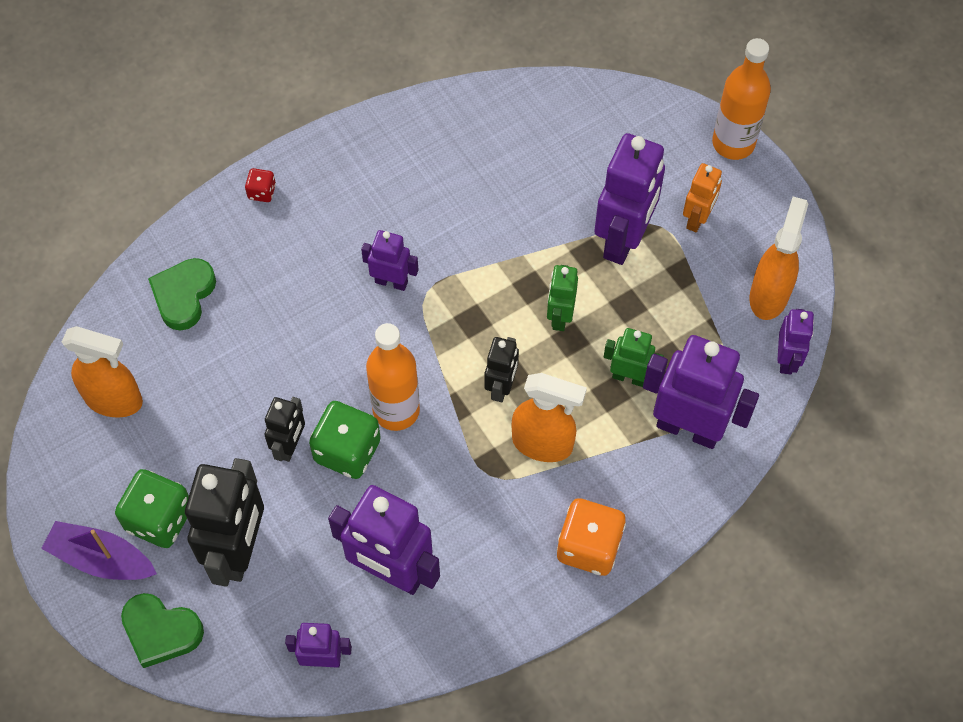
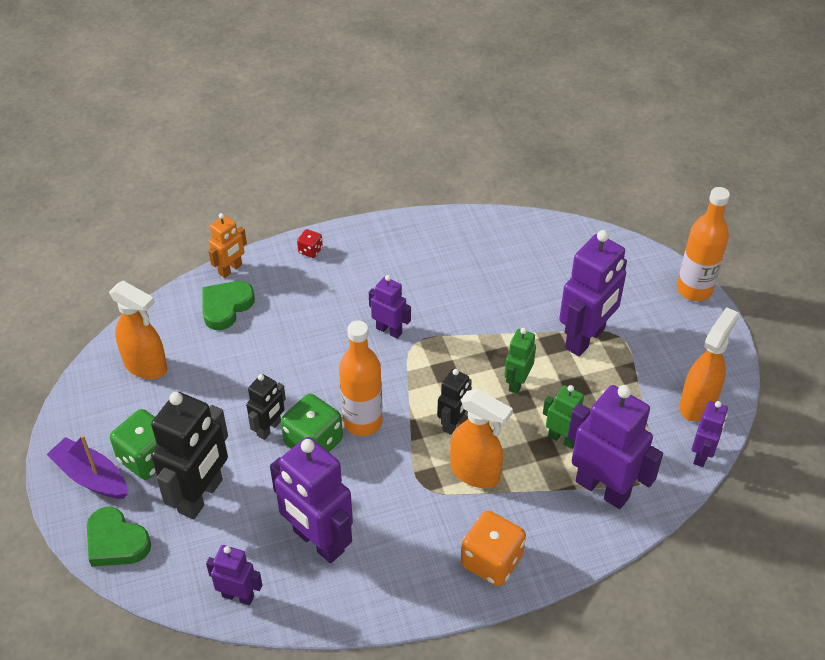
camera: 15 degrees right, 15 degrees down
orange robot [683,163,722,232] -> orange robot moved to [208,213,247,278]

